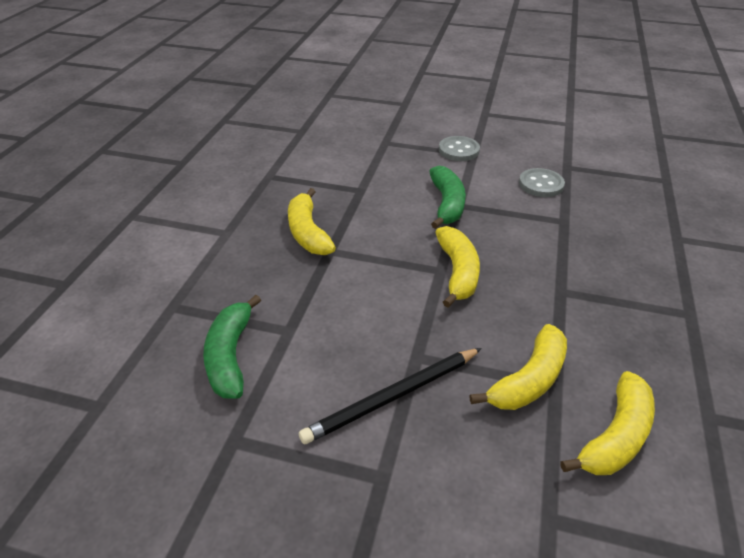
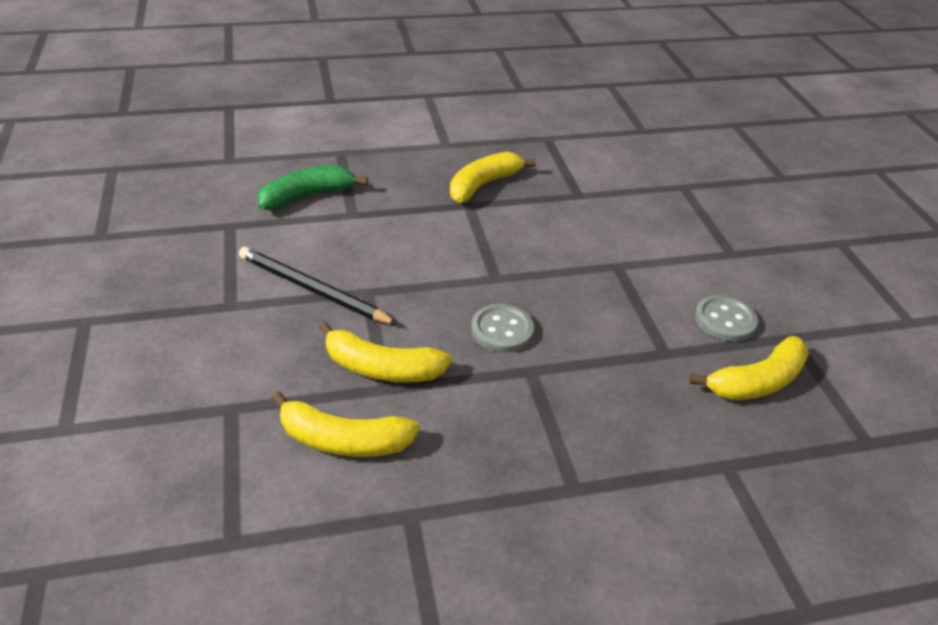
camera: 60 degrees right, 0 degrees up
green banana [429,166,466,229] -> none
yellow banana [436,226,480,307] -> yellow banana moved to [689,336,809,400]
grey button [439,136,480,161] -> grey button moved to [471,304,534,352]

